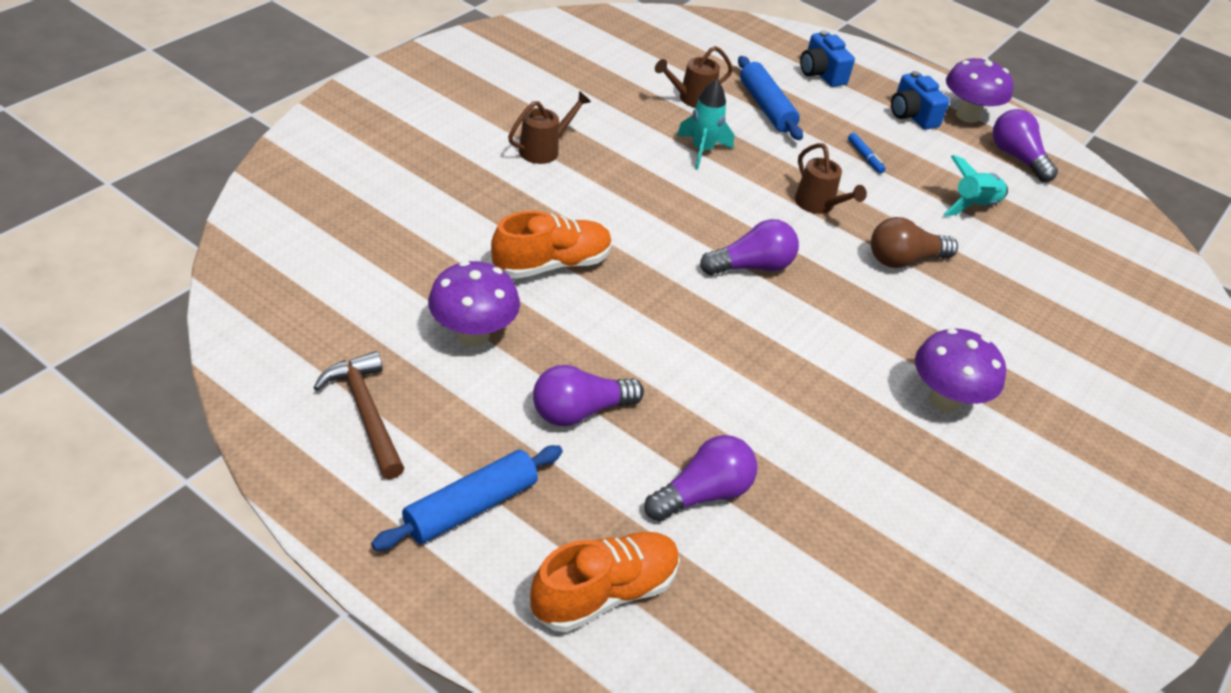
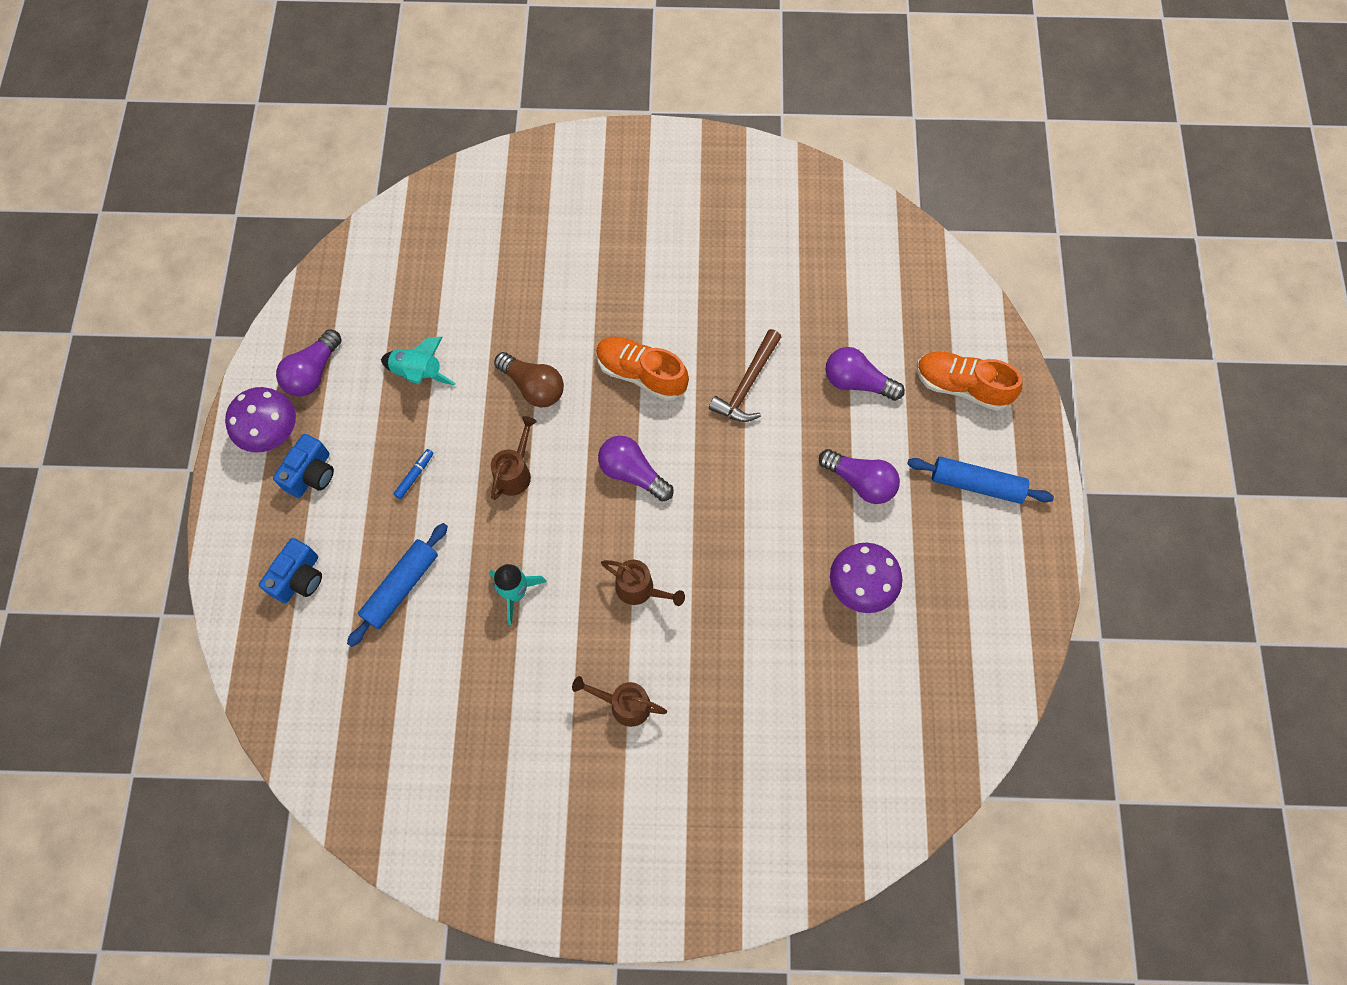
camera: 120 degrees left, 25 degrees up
brown hammer [314,351,404,479] -> brown hammer moved to [709,329,781,422]
orange shoe [491,211,612,279] -> orange shoe moved to [596,337,689,401]
brown watering can [655,46,733,108] -> brown watering can moved to [601,560,685,606]
purple mushroom [915,328,1006,413] -> none

